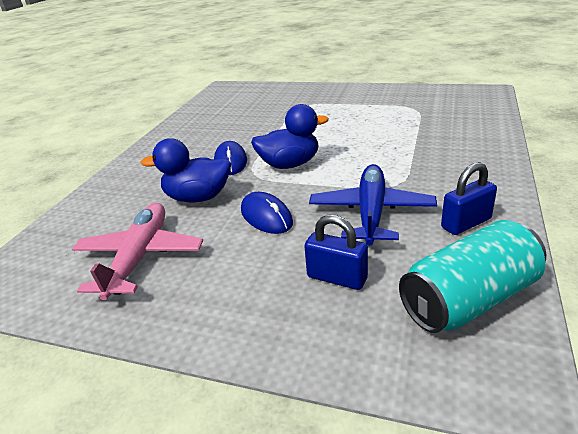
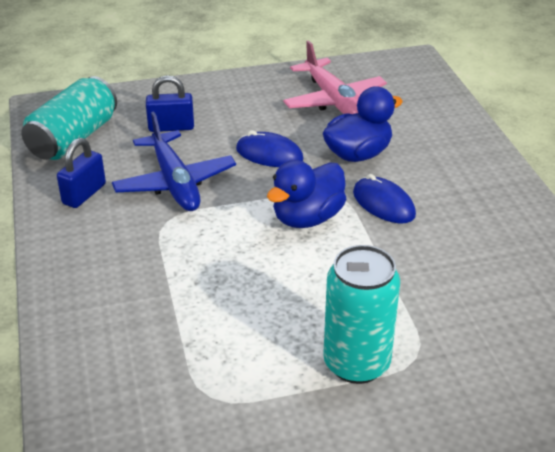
camera: 145 degrees right, 5 degrees up
none -> turquoise can [323,245,400,384]

